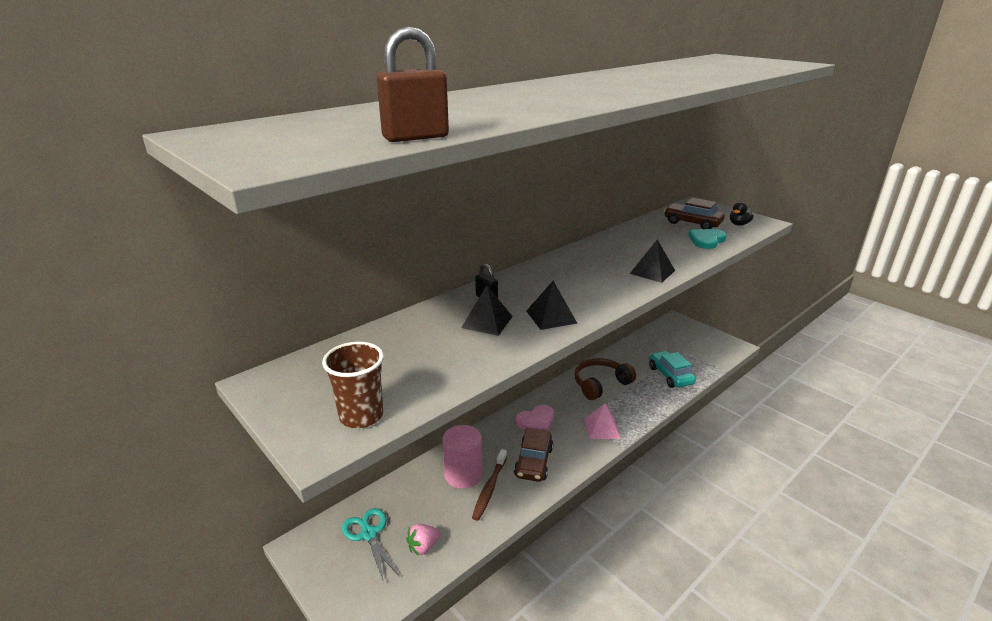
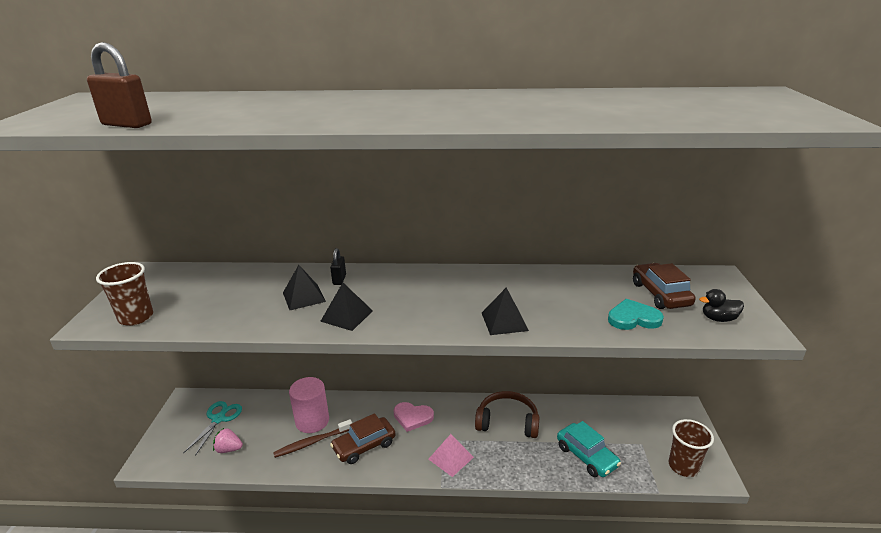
camera: 45 degrees right, 0 degrees up
turquoise car [649,351,696,388] -> turquoise car turned 120 degrees clockwise [557,421,621,477]
none -> brown cup [669,419,714,477]

